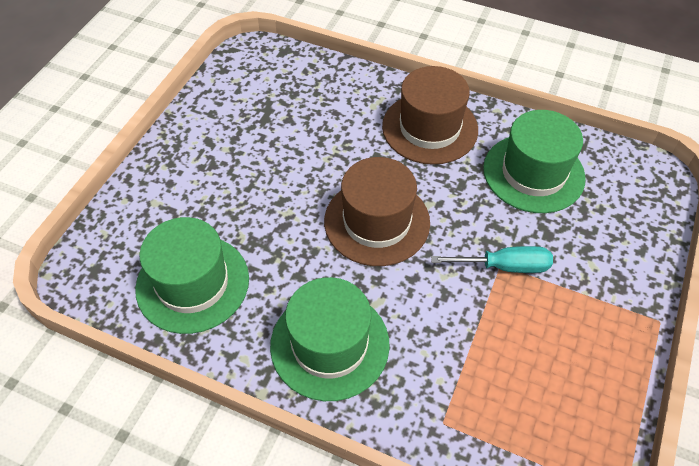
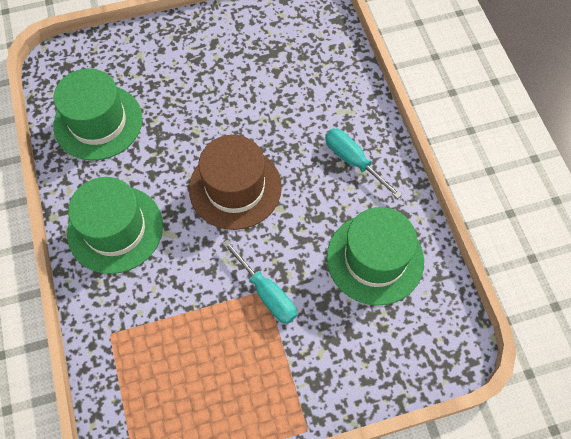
camera: 50 degrees right, 10 degrees up
brown hat [382,66,478,165] -> turquoise screwdriver [325,128,402,199]

